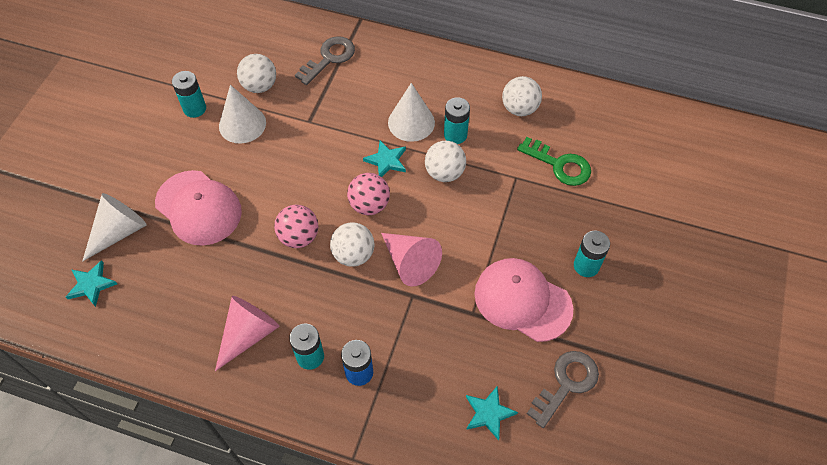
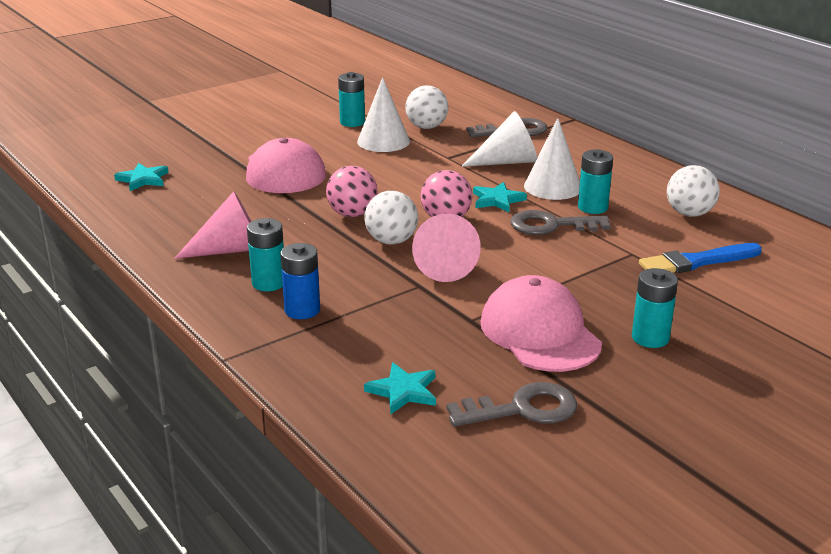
camera: 35 degrees right, 30 degrees down
white cone [83,193,147,261] -> white cone moved to [461,111,537,167]
white ball [425,141,466,182] -> grey key [511,210,610,235]
green key [517,137,591,186] -> blue brush [639,243,762,273]

